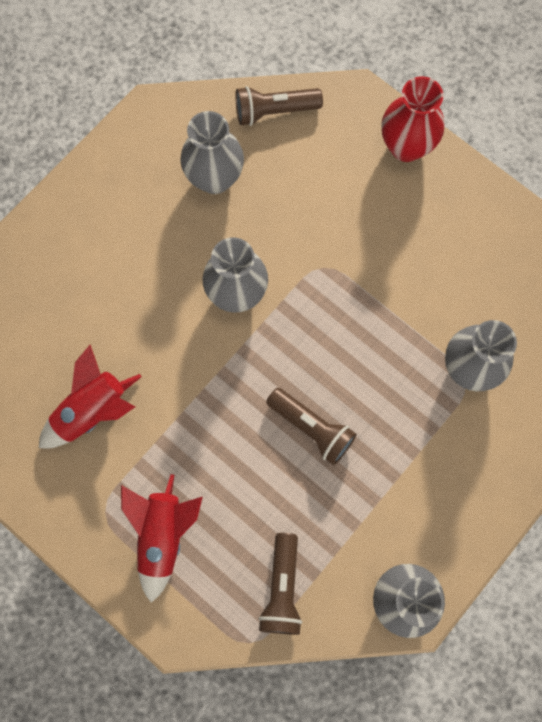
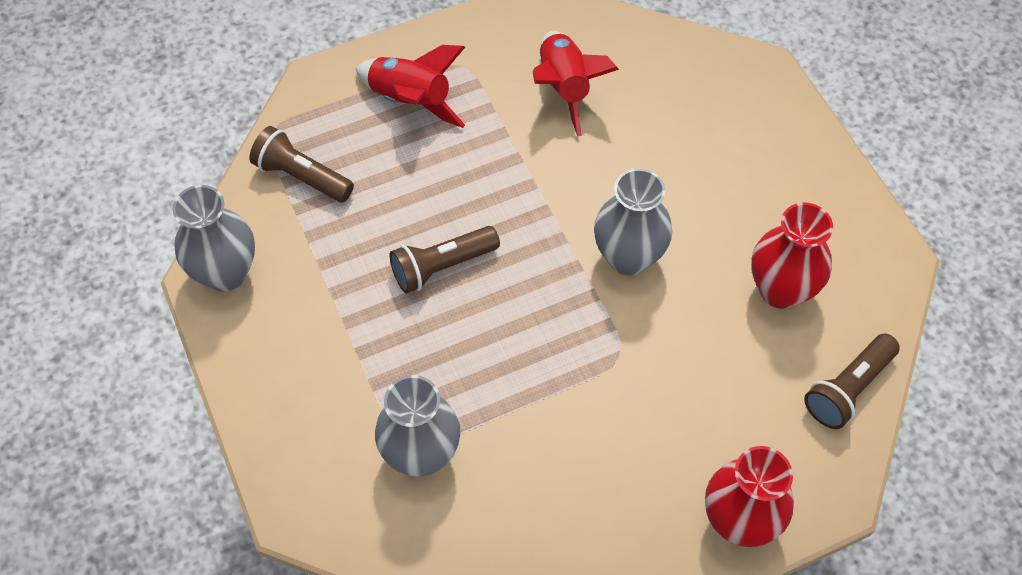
camera: 115 degrees right, 15 degrees down
grey vase [180,111,244,194] -> red vase [751,202,833,309]
brown flashlight [236,86,323,126] -> brown flashlight turned 150 degrees counterclockwise [804,333,900,429]

